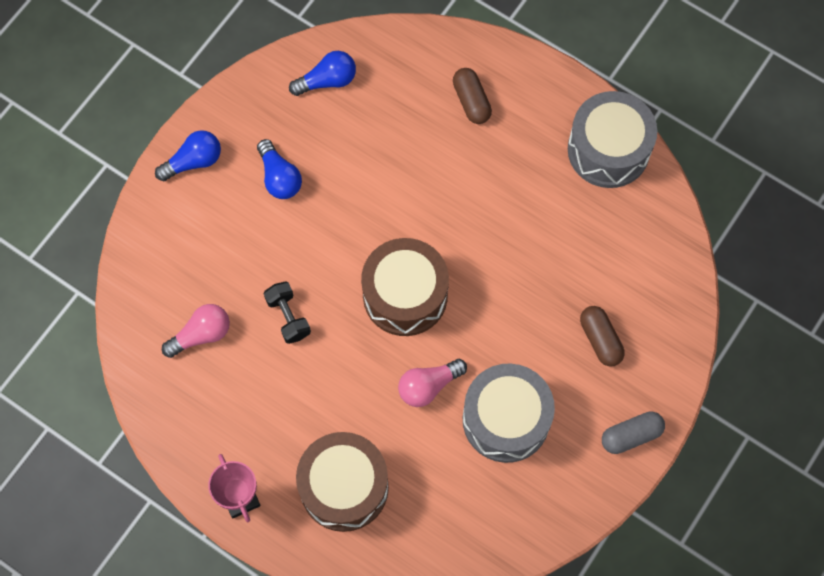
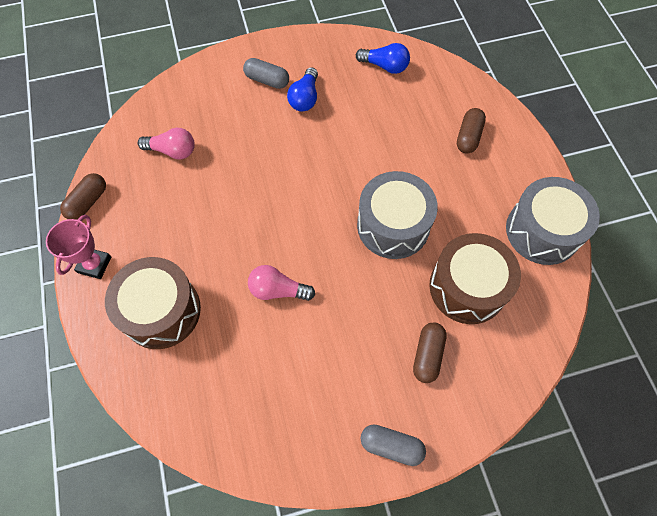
camera: 40 degrees right, 5 degrees down
blue light bulb [155,130,221,181] -> none
black dumbbell [264,281,311,344] -> none
brown drum [361,238,449,336] -> brown drum moved to [429,233,521,324]
grey drum [463,364,555,463] -> grey drum moved to [357,171,438,259]
none -> brown capsule [60,173,106,220]
none -> grey capsule [243,58,289,89]

